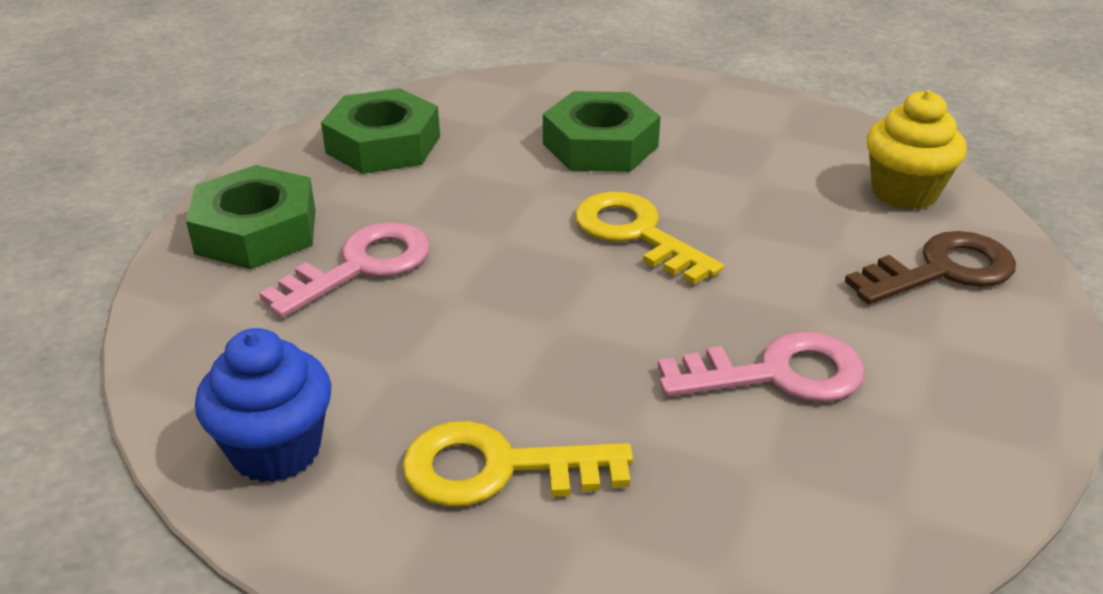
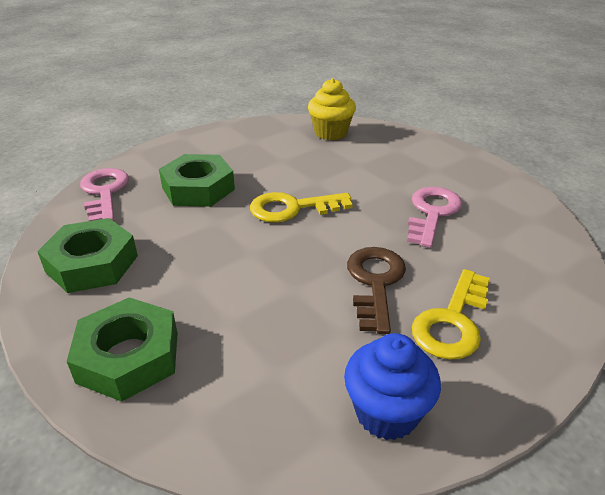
camera: 60 degrees left, 0 degrees up
pink key [259,222,430,318] -> pink key moved to [80,168,129,221]
brown key [845,231,1016,304] -> brown key moved to [347,247,406,334]

